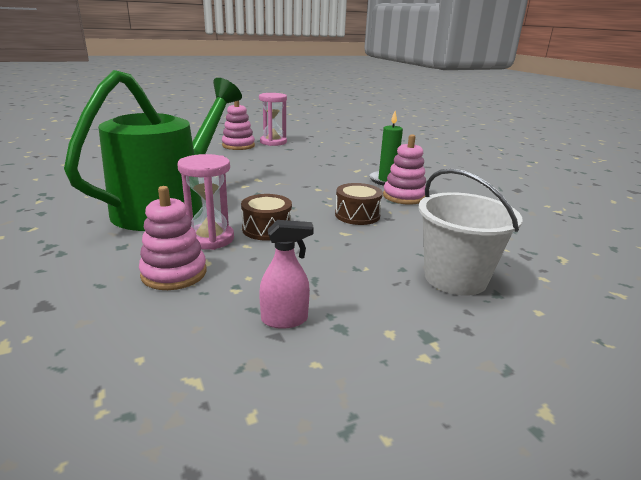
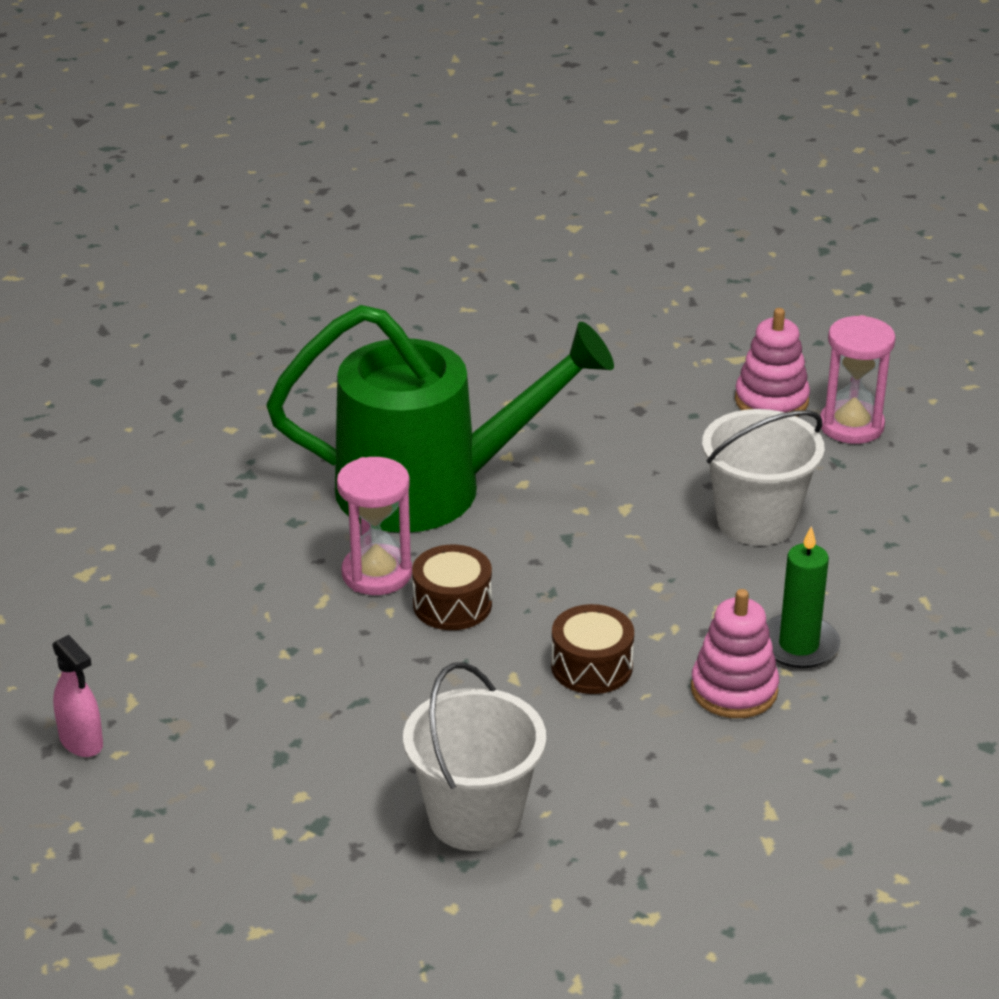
camera: 60 degrees right, 10 degrees up
pink stacking toy [139,186,206,290] -> none
pink spray bottle [259,220,314,329] -> pink spray bottle moved to [52,635,103,757]
none -> white bucket [702,409,825,546]

